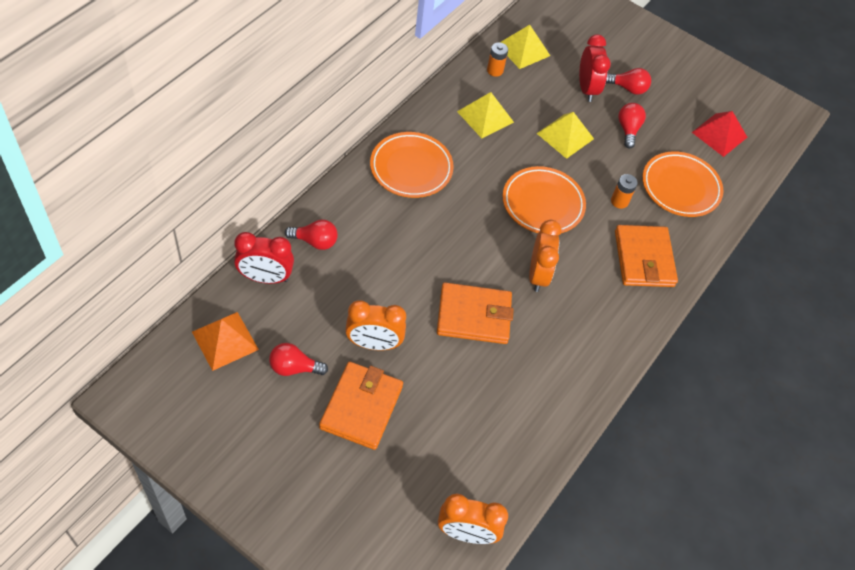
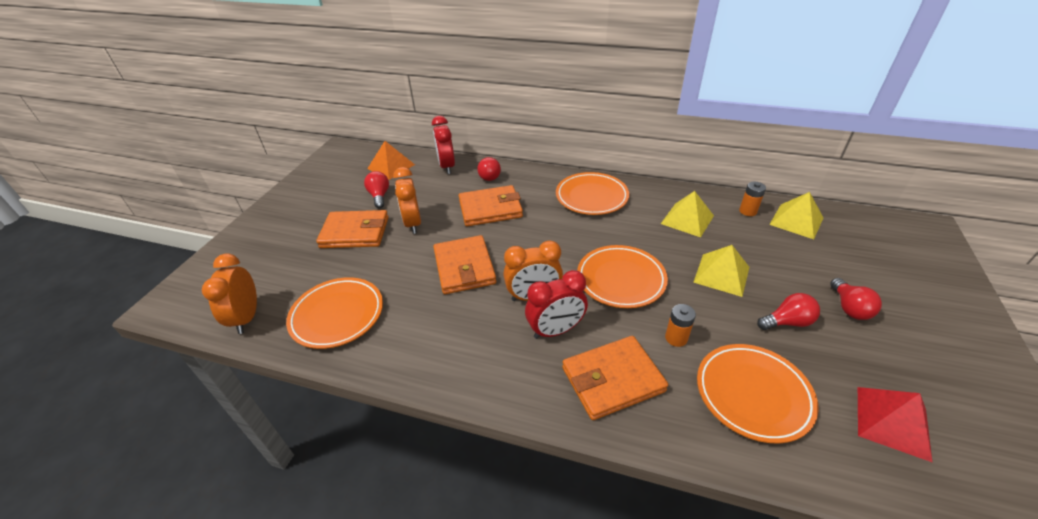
camera: 80 degrees right, 15 degrees down
red clock [579,34,611,102] -> red clock moved to [525,270,588,339]
none -> orange plate [286,277,383,349]
none -> orange wallet [459,185,523,226]

